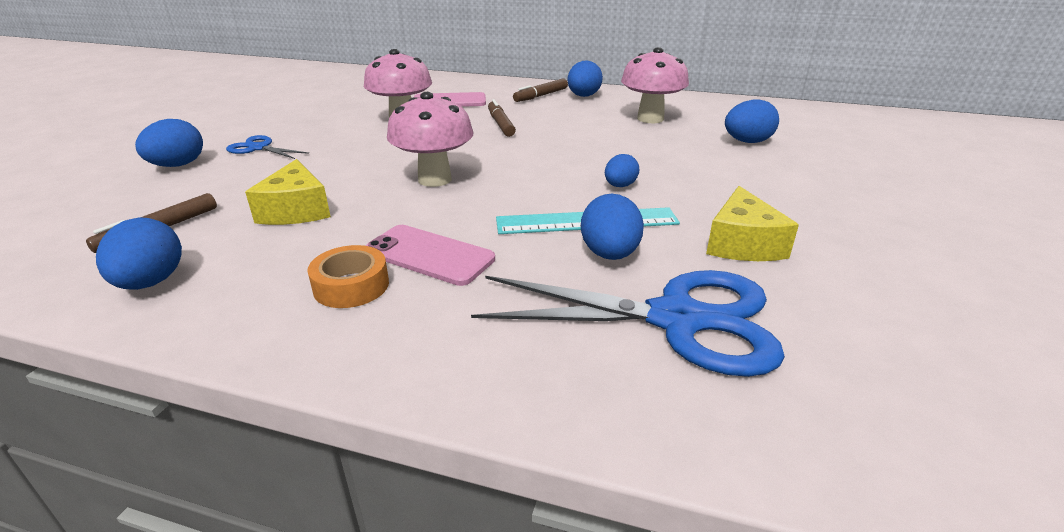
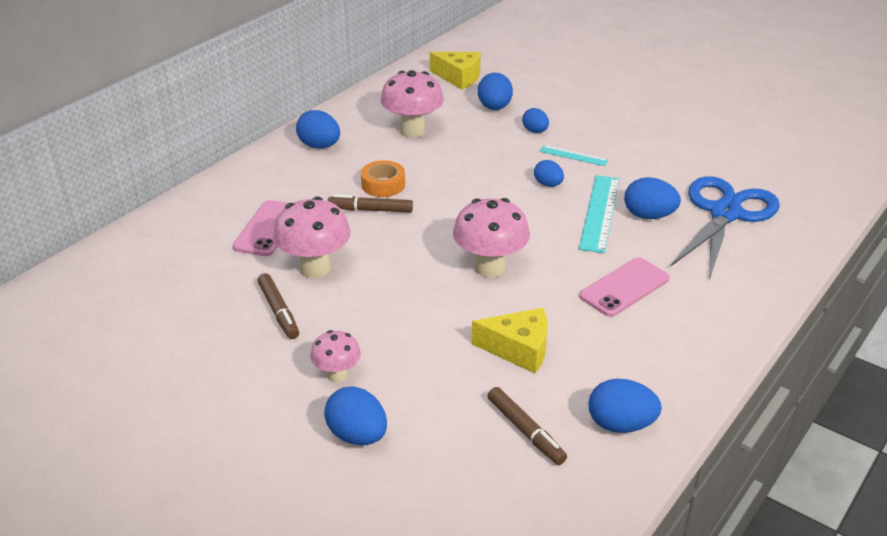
camera: 70 degrees left, 5 degrees up
blue scissors [226,135,309,159] -> pink mushroom [310,330,361,383]
orange tape [307,245,389,308] -> orange tape moved to [361,160,405,197]
brown marker [513,78,568,102] -> brown marker moved to [258,273,299,339]
yellow cheese [706,186,799,261] -> yellow cheese moved to [430,52,481,90]
none -> blue egg [522,108,549,133]
none -> turquoise ruler [539,145,608,166]

